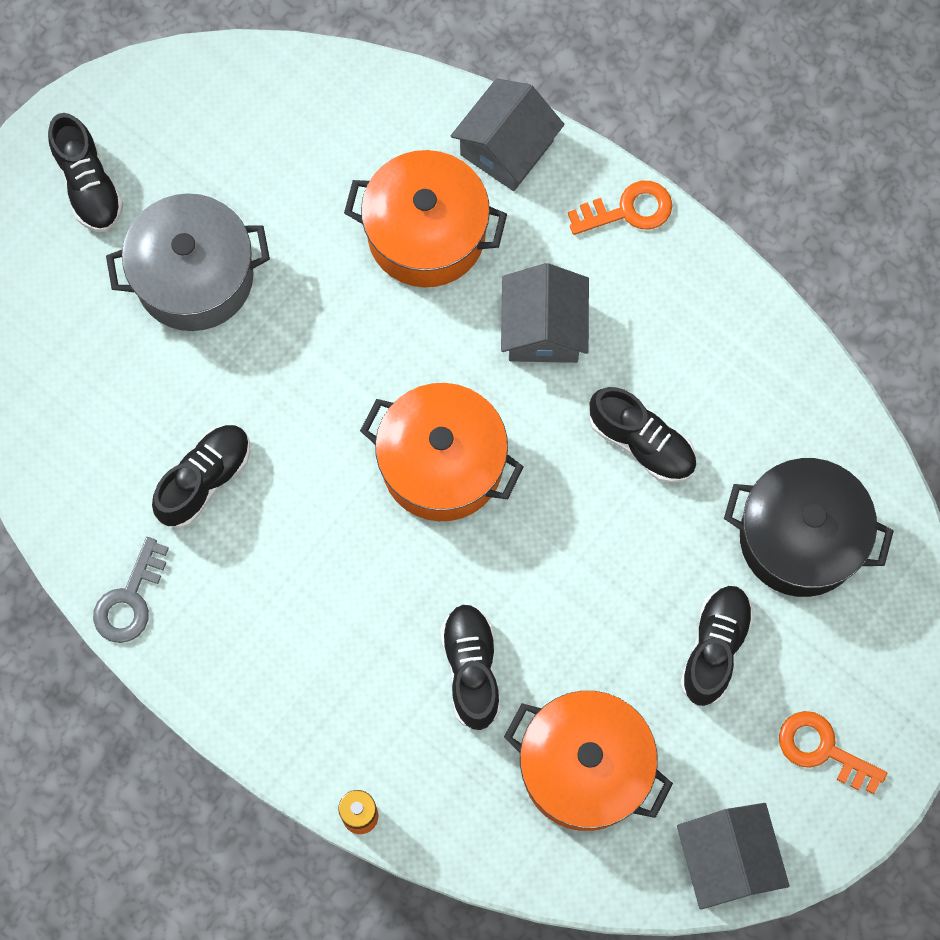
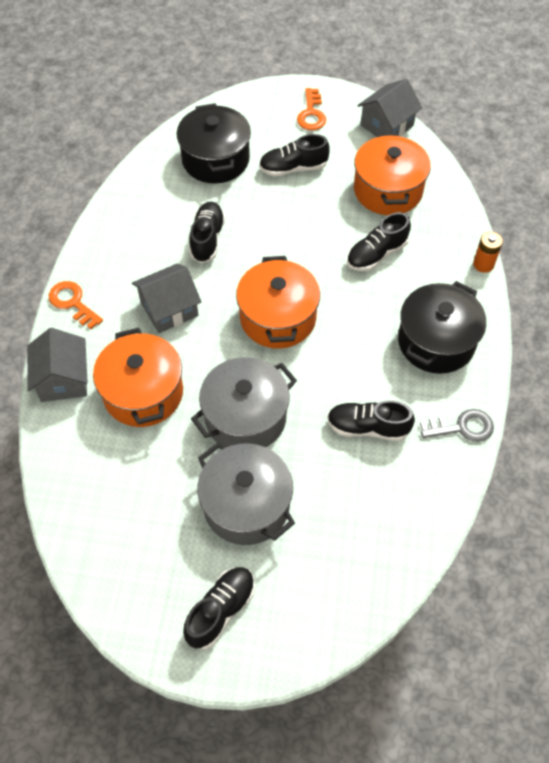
camera: 120 degrees left, 15 degrees down
grey house [451,78,565,191] -> grey house turned 75 degrees clockwise [27,328,88,402]
none -> grey pot [191,357,297,447]
none -> black pot [398,281,486,374]

